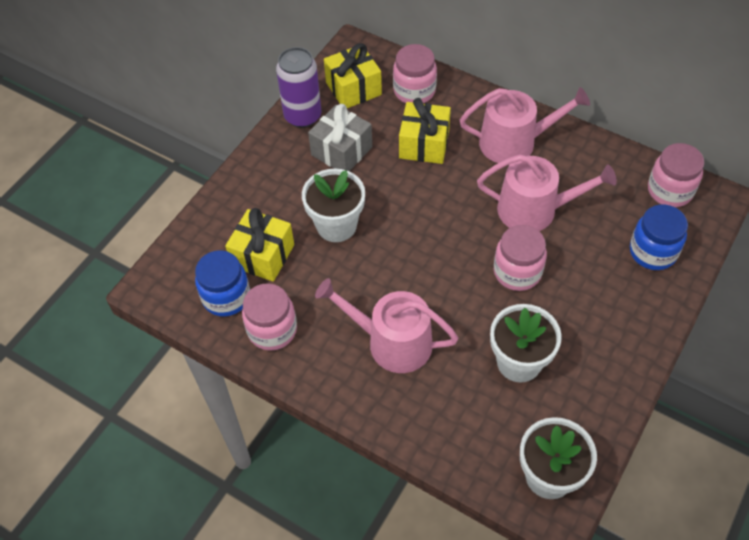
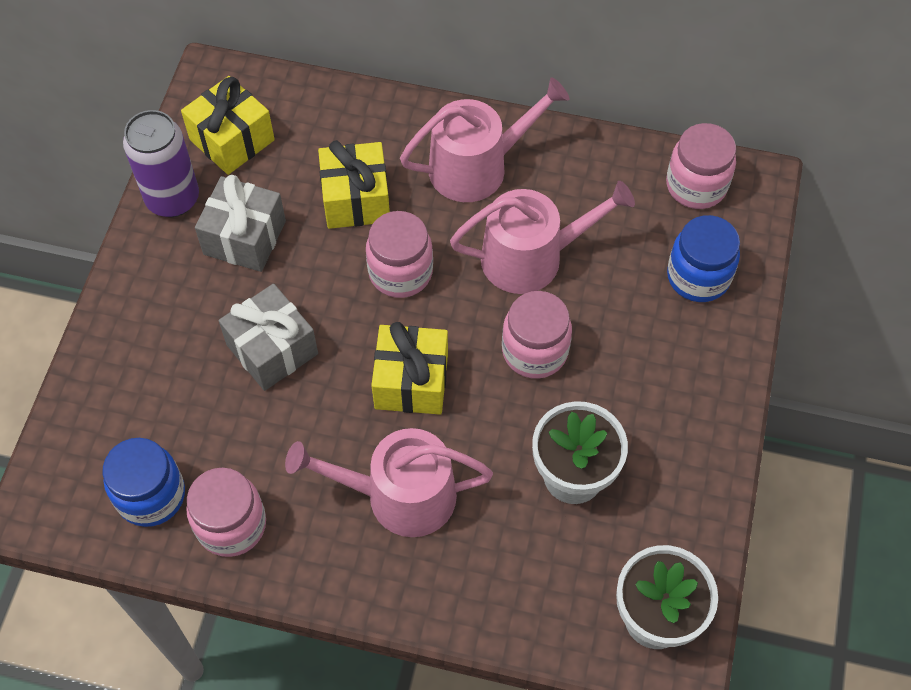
camera: 20 degrees left, 5 degrees up
yellow gift [225,208,294,282] -> yellow gift moved to [371,322,448,415]
white flower pot [302,169,365,242] -> grey gift [219,284,318,391]
pink jar [393,44,437,103] -> pink jar moved to [366,211,433,298]

